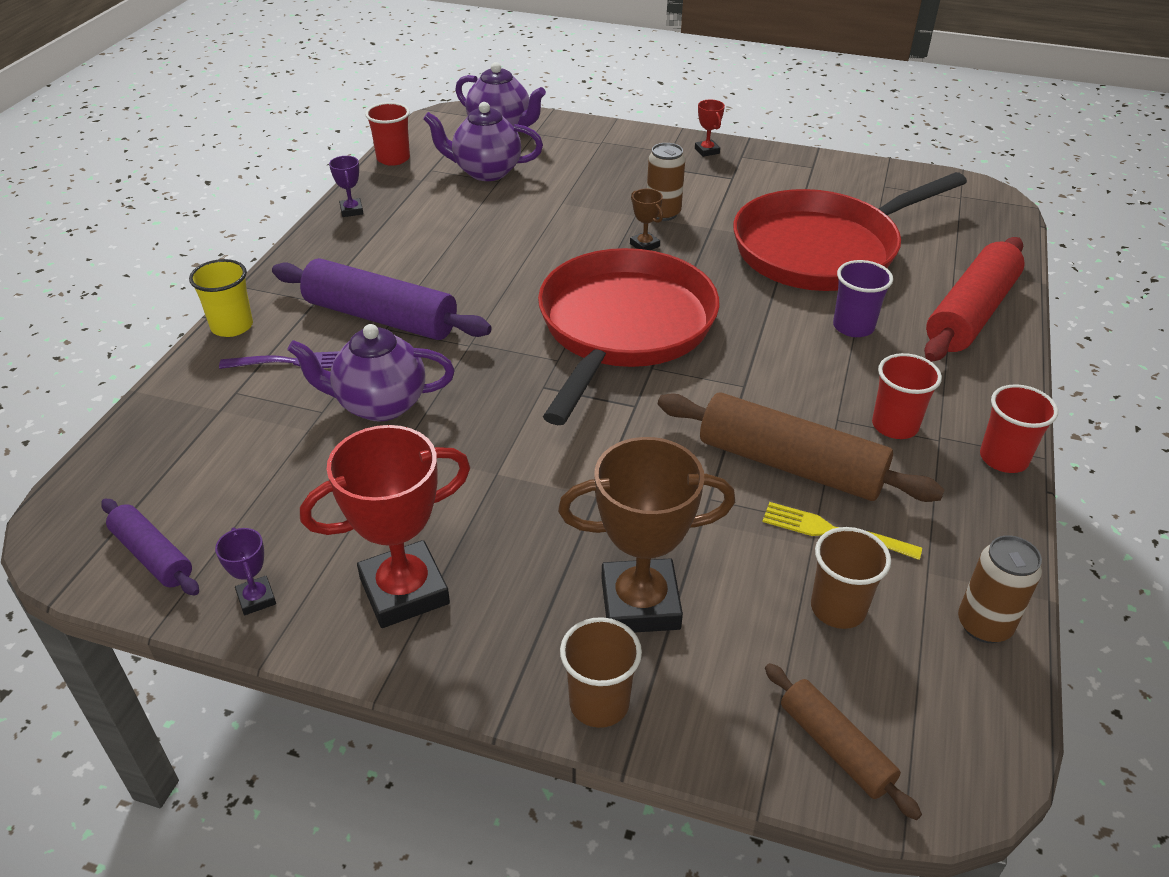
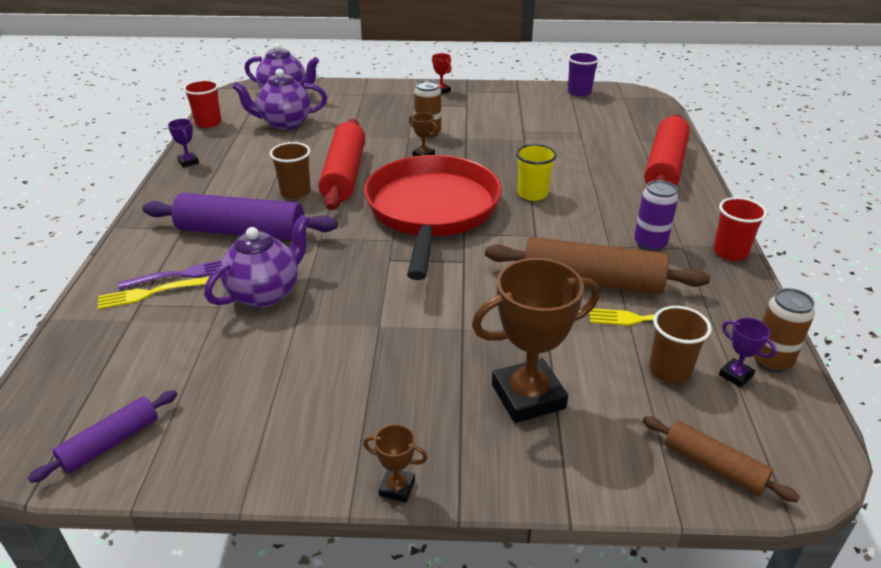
camera: 15 degrees left, 5 degrees down
purple rolling pin [101,498,199,596] -> purple rolling pin turned 75 degrees counterclockwise [28,390,177,483]
yellow cup [189,259,253,337] -> yellow cup moved to [516,144,557,201]
purple trophy [215,527,276,615] -> purple trophy moved to [719,318,776,388]
purple teapot [287,324,455,422] -> purple teapot turned 150 degrees clockwise [204,215,310,308]
red trophy [300,425,470,628] -> none
brown cup [560,617,642,728] -> brown cup moved to [270,142,311,199]
red pan [733,172,967,291] -> none
purple cup [833,260,893,337] -> purple cup moved to [568,52,600,97]
red cup [872,353,942,439] -> purple can [634,180,678,251]
none -> yellow fork [98,277,209,309]
none -> red rolling pin [318,119,365,210]
none -> brown trophy [363,424,428,502]

